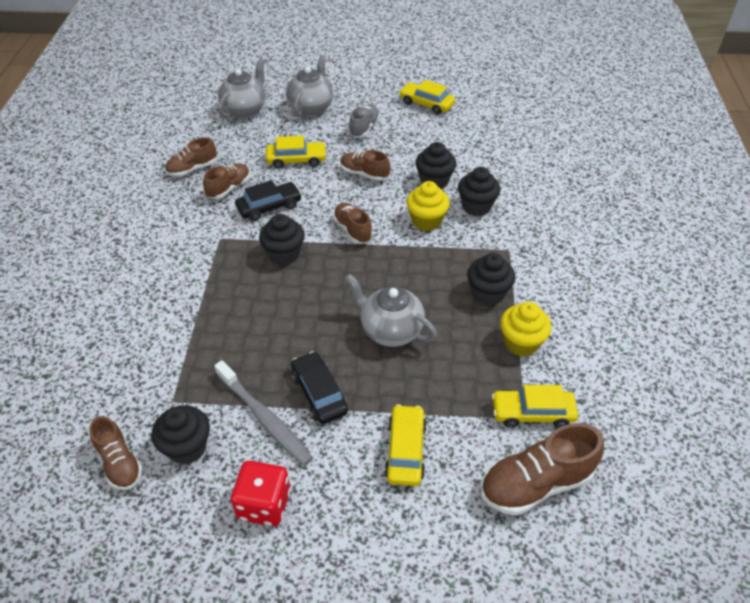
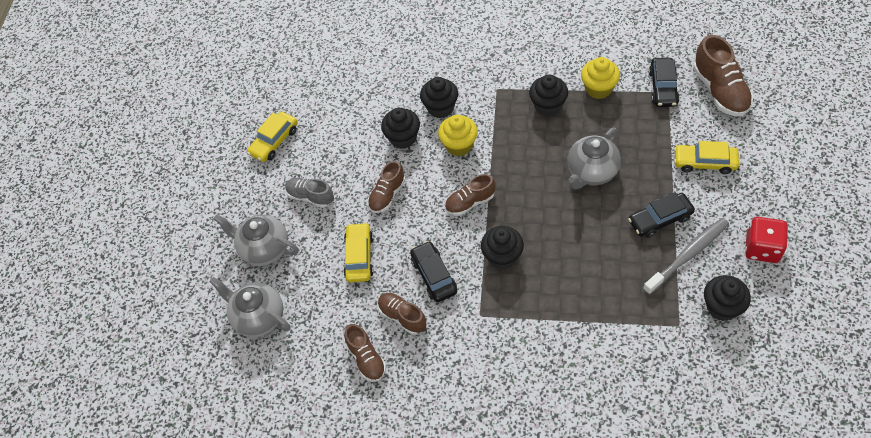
camera: 80 degrees left, 10 degrees up
brown shoe [90,416,143,490] -> none
yellow car [492,385,578,428] -> black car [649,58,680,107]

